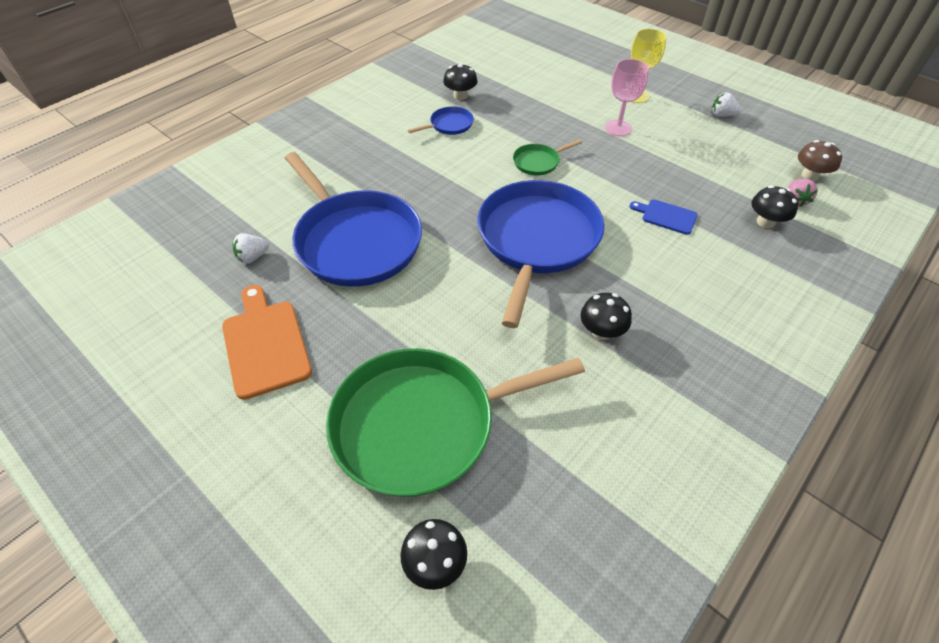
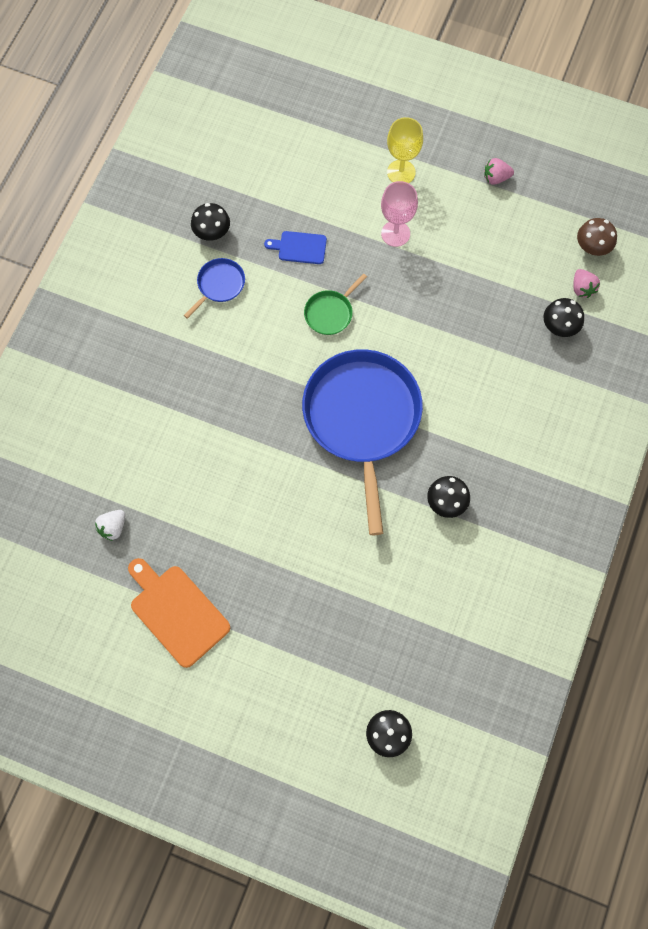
camera: 20 degrees left, 20 degrees up
blue pan [285,152,422,287] -> none
green pan [326,348,585,497] -> none
blue cutting board [629,200,698,235] -> blue cutting board moved to [264,231,327,264]
white strawberry [712,92,741,117] -> pink strawberry [484,158,514,185]

